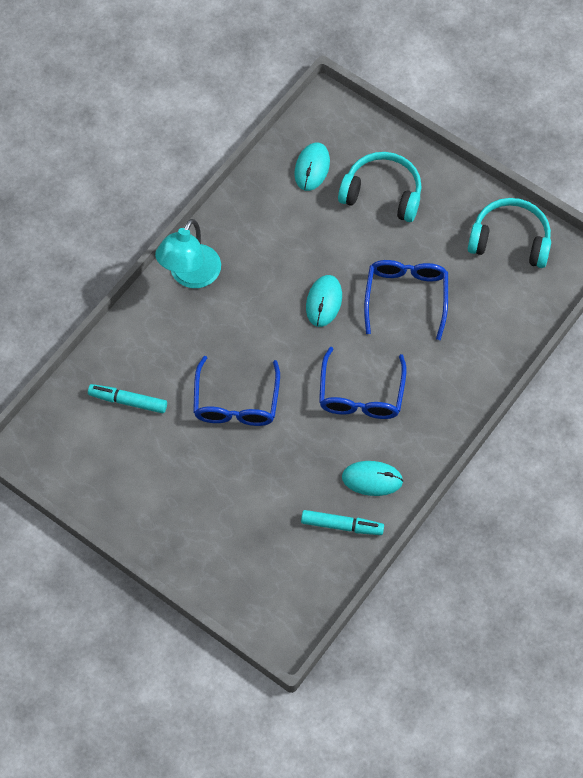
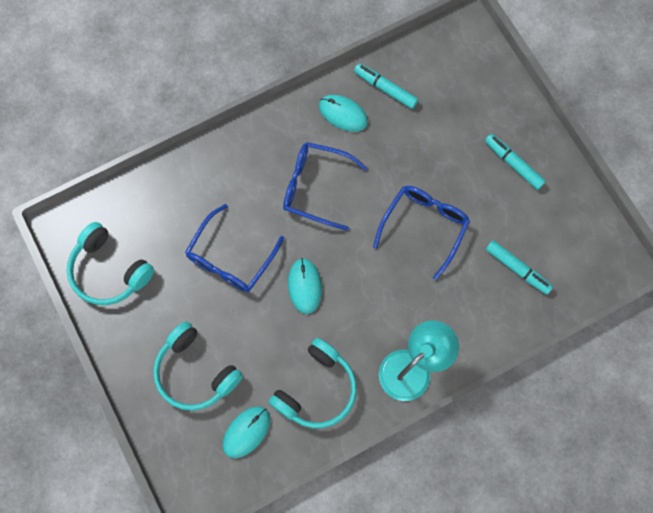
camera: 155 degrees left, 10 degrees up
turquoise mouse [306,275,342,327] -> turquoise mouse turned 45 degrees counterclockwise [288,258,322,314]
blue glasses [319,347,407,419] -> blue glasses turned 105 degrees counterclockwise [283,142,368,231]
none -> turquoise headphones [269,338,357,428]
none -> turquoise marker [485,134,546,190]

